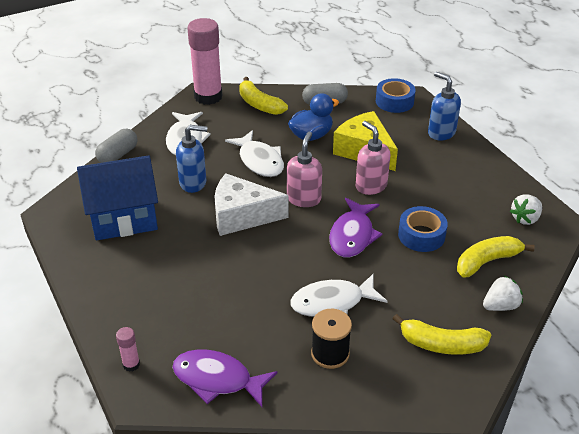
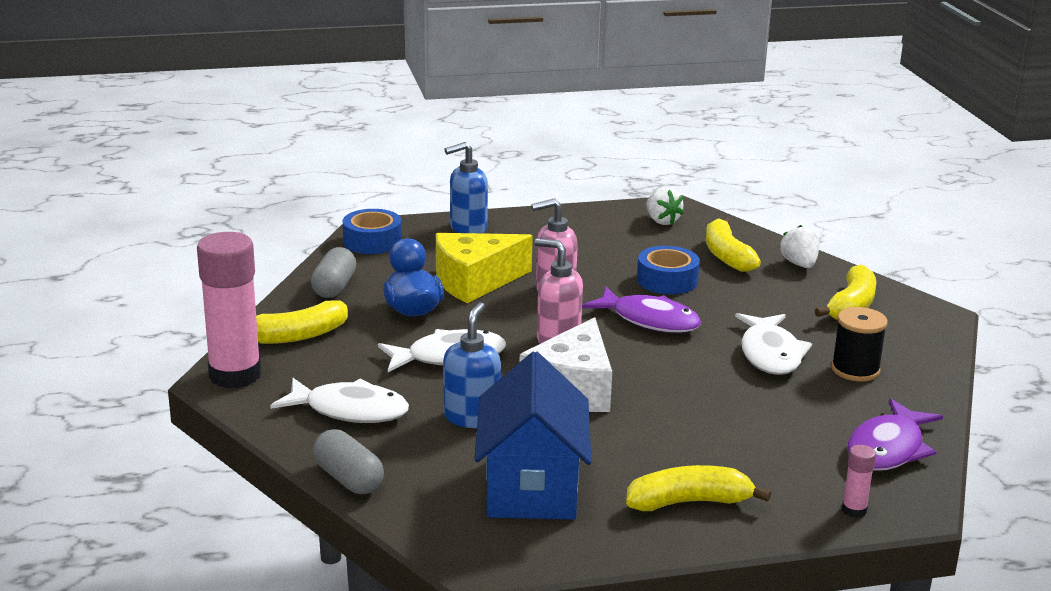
camera: 75 degrees left, 15 degrees down
none -> yellow banana [626,465,771,511]

